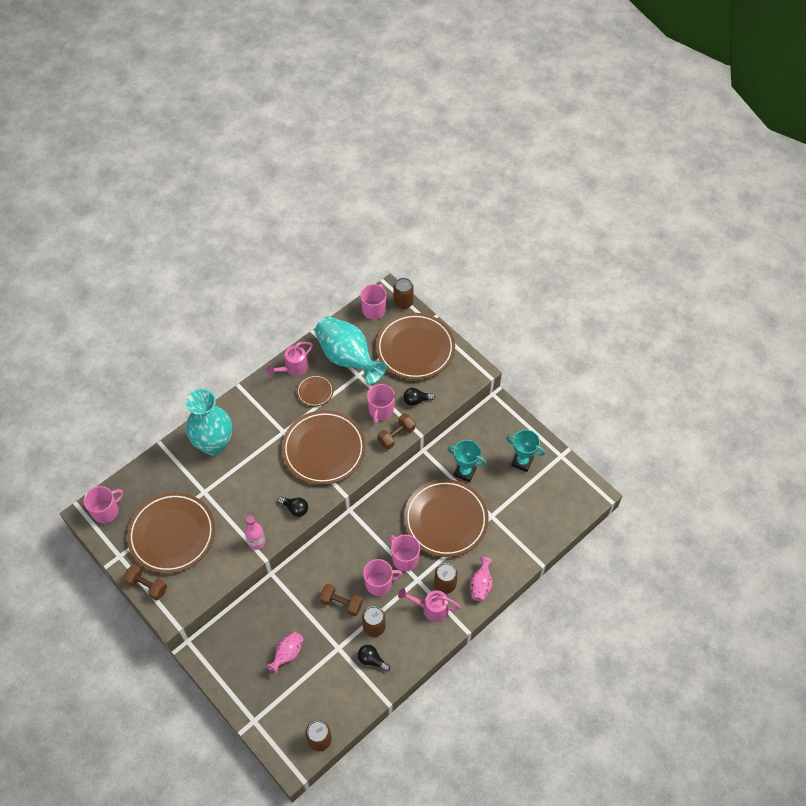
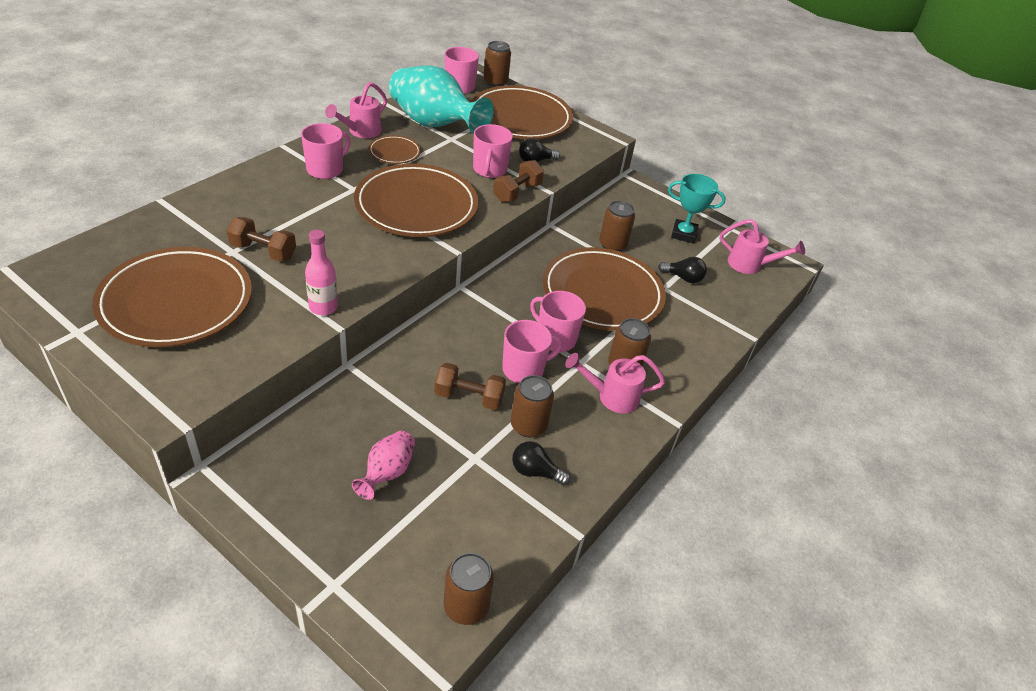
camera: 15 degrees left, 15 degrees down
pink mug [84,486,123,523] -> pink mug moved to [301,123,351,179]
brown dumbbell [123,564,167,600] -> brown dumbbell moved to [227,217,296,262]
turquoise vase [186,389,232,455] -> none
black light bulb [278,496,308,517] -> black light bulb moved to [658,257,707,283]
turquoise trophy [447,440,487,482] -> brown can [599,201,635,251]
pink vase [470,557,493,601] -> none
none -> pink watering can [720,219,805,274]

